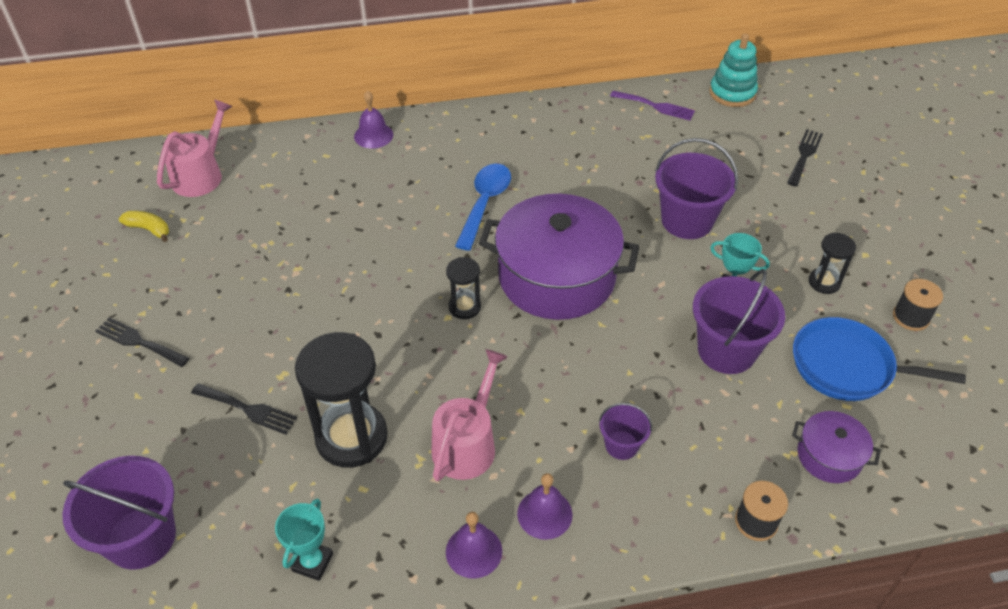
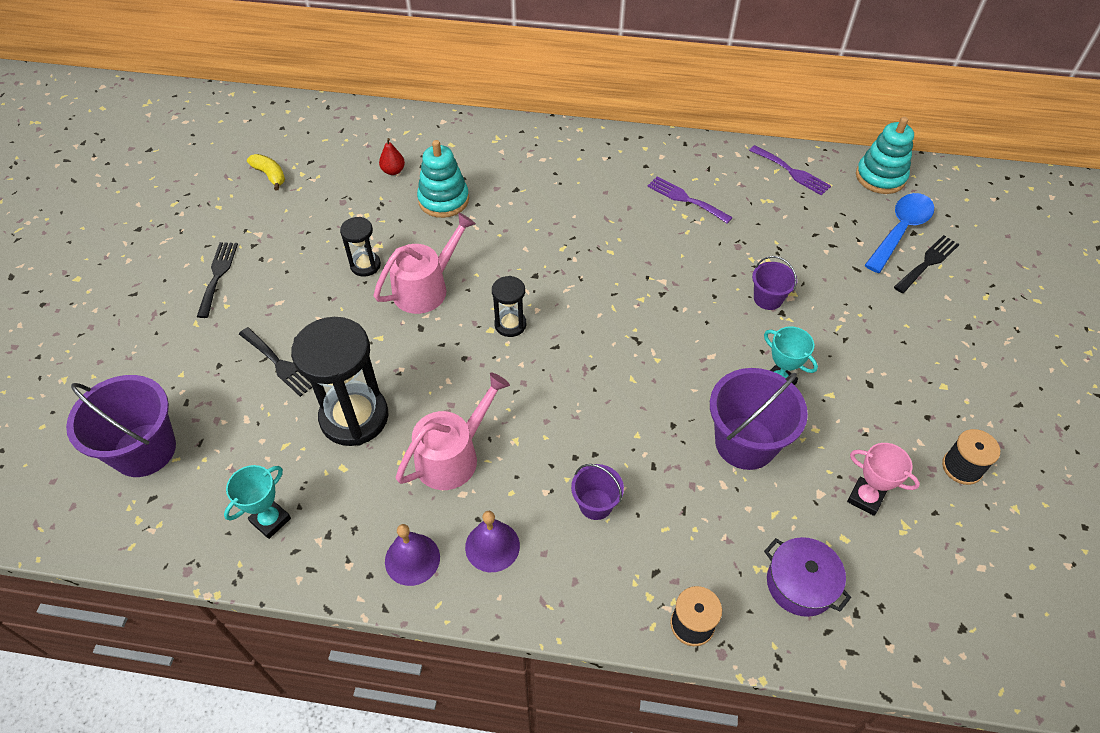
camera: 20 degrees right, 5 degrees up
black fork [95,317,189,367] -> black fork turned 45 degrees clockwise [197,242,238,318]
pink watering can [157,99,233,197] -> pink watering can moved to [374,213,476,314]
purple bell [354,91,393,148] -> none
blue spoon [455,164,511,251] -> blue spoon moved to [865,193,934,273]
purple pot [479,194,639,320] -> none
purple bucket [655,138,738,239] -> purple bucket [752,256,797,310], size x0.53
blue pan [793,317,966,401] -> pink trophy [847,443,920,516]
black hourglass [809,233,856,294] -> black hourglass moved to [340,217,381,277]
none -> red pear [379,138,405,175]
none -> turquoise stacking toy [417,140,469,218]
none -> purple fork [647,176,733,224]

